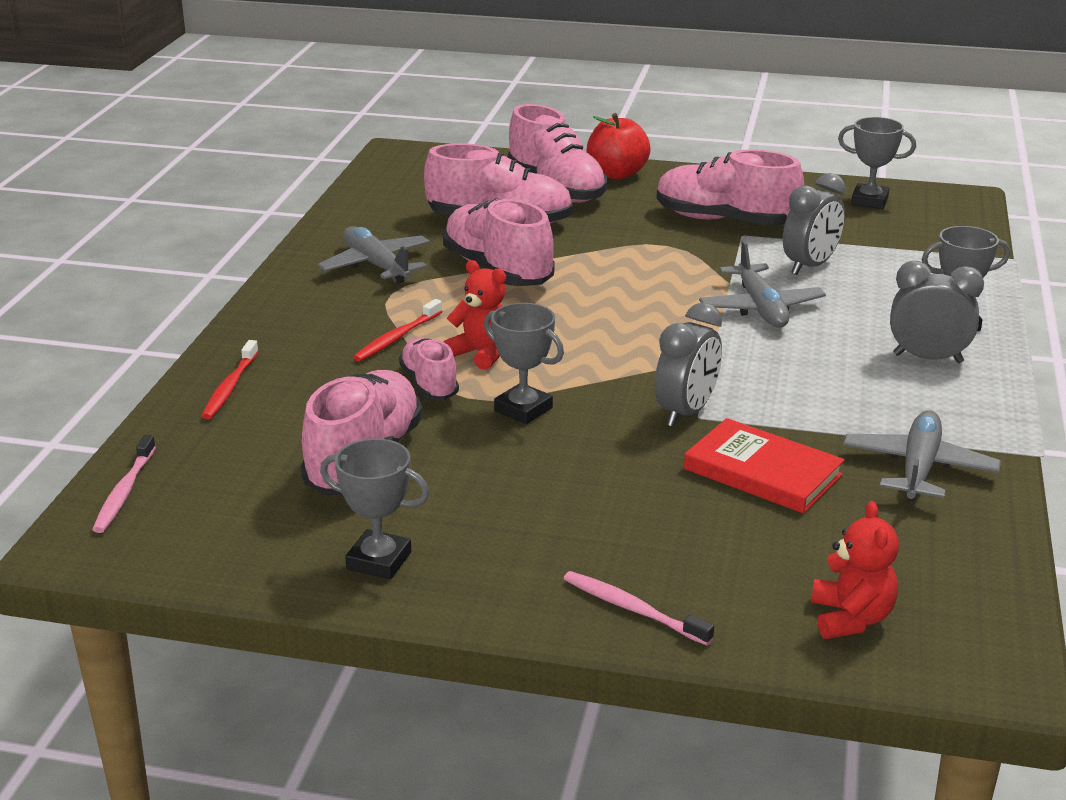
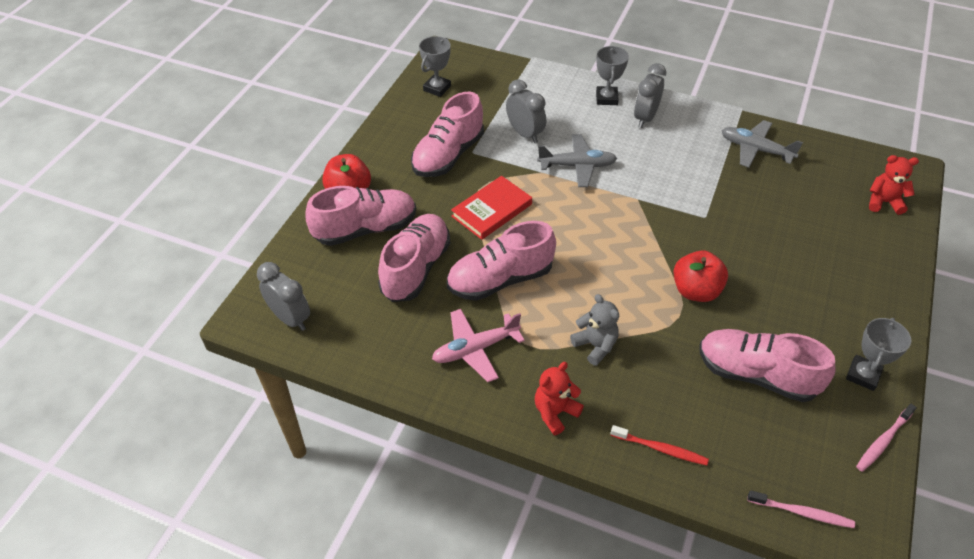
camera: 80 degrees left, 20 degrees up
grey plane [318,226,430,283] -> pink plane [432,309,525,382]
red toothbrush [353,299,443,362] -> grey teddy bear [570,294,619,366]
pink shoe [399,337,459,400] -> none
red teddy bear [443,260,506,370] -> red teddy bear moved to [535,362,584,435]
grey trophy [484,303,564,424] -> red apple [673,250,728,302]
pink toothbrush [563,571,714,645] -> pink toothbrush moved to [856,404,917,472]
grey clock [655,303,722,427] -> grey clock moved to [257,262,310,331]
red book [684,418,845,513] -> red book moved to [451,176,532,240]

